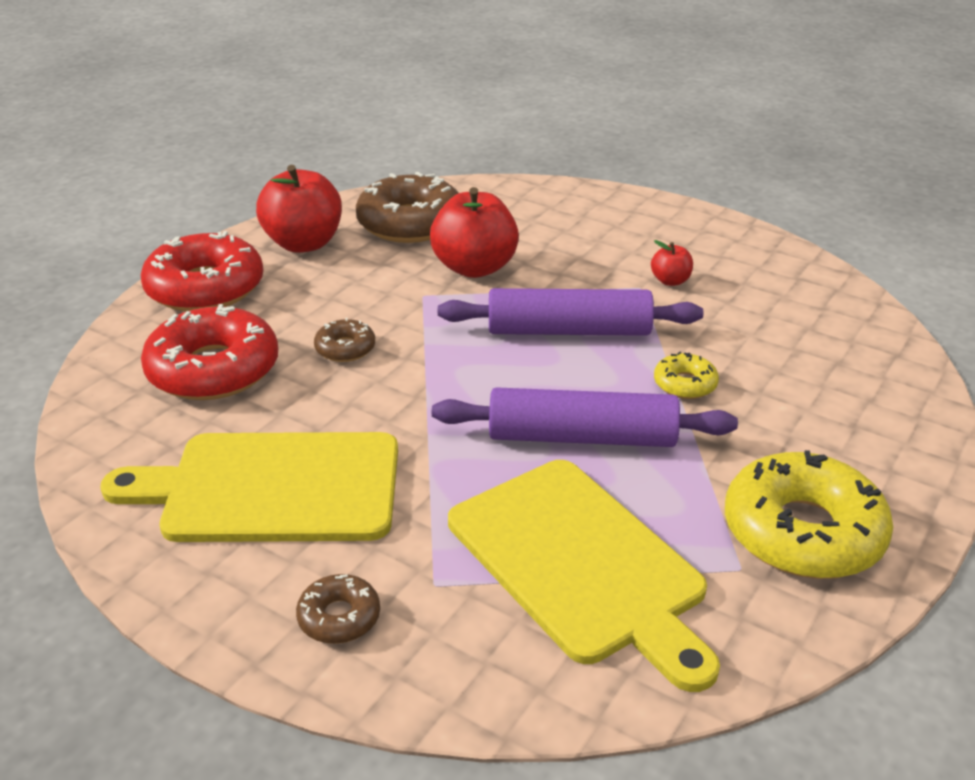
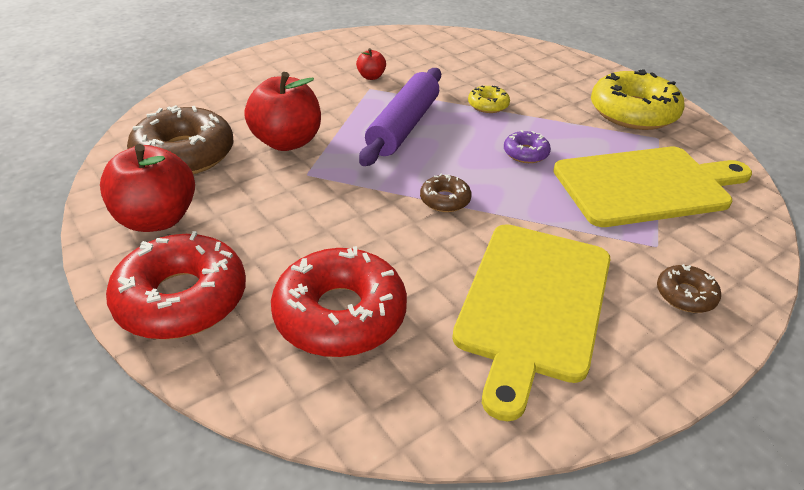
camera: 70 degrees left, 5 degrees up
brown donut [314,318,375,362] -> brown donut moved to [420,174,472,212]
purple rolling pin [432,387,738,447] -> purple donut [504,130,551,163]

